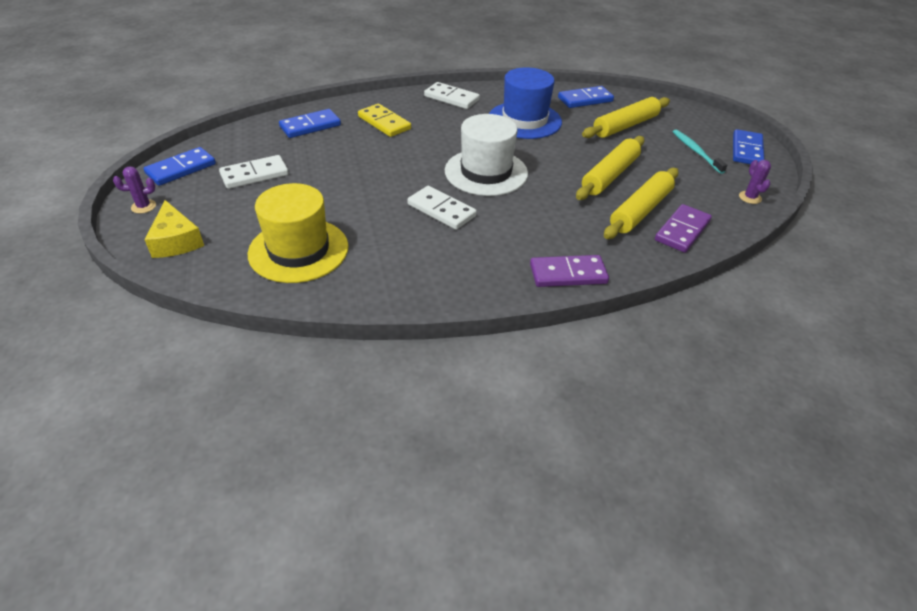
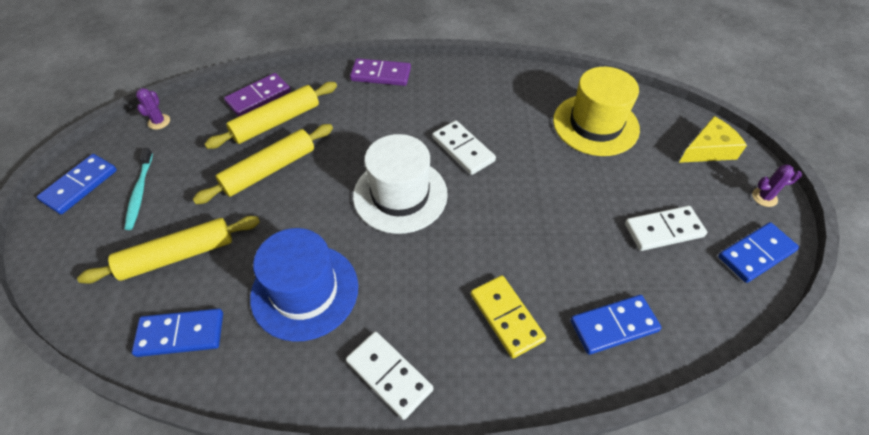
camera: 165 degrees left, 10 degrees up
yellow cheese [145,200,204,258] -> yellow cheese turned 75 degrees clockwise [679,116,747,163]

